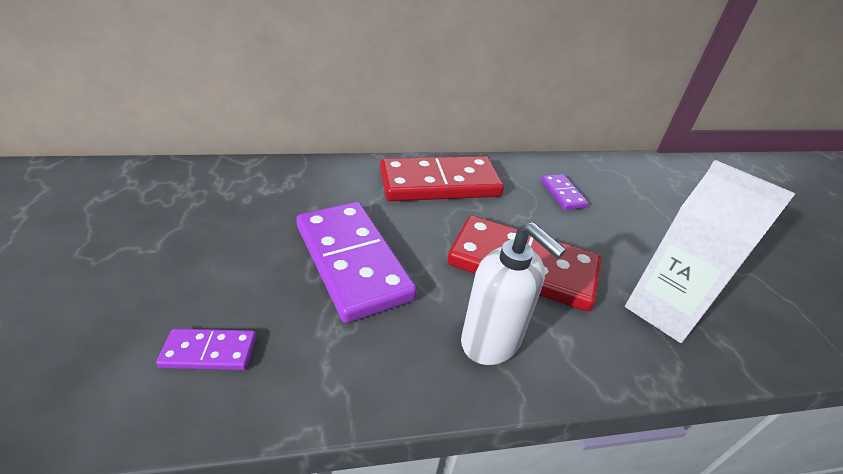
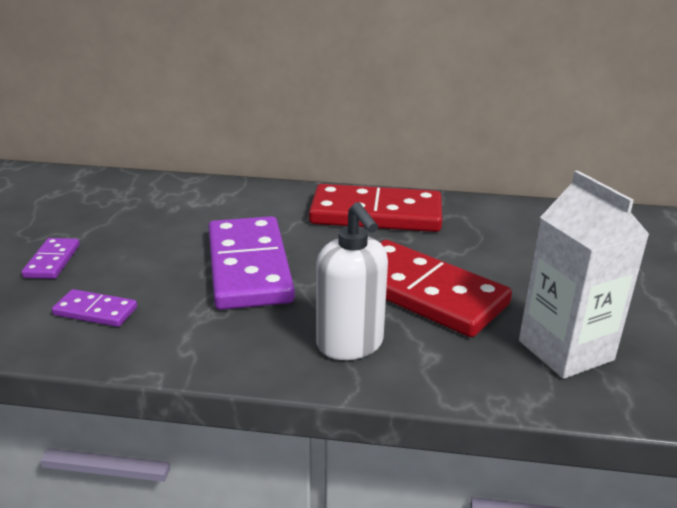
camera: 20 degrees right, 10 degrees down
purple domino [541,174,589,210] -> purple domino moved to [21,238,80,279]

